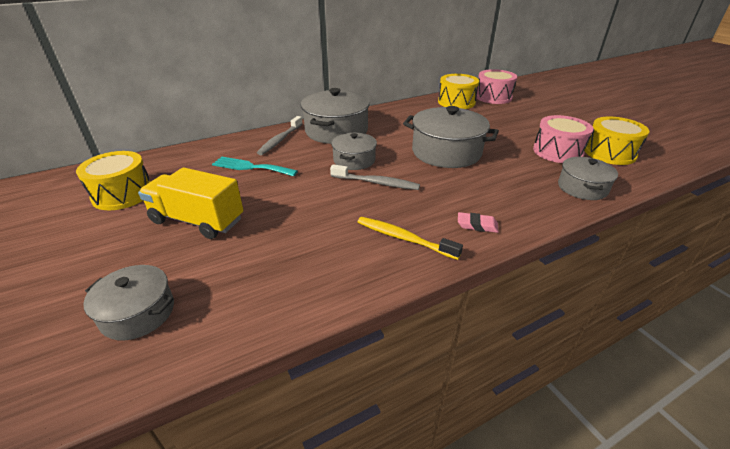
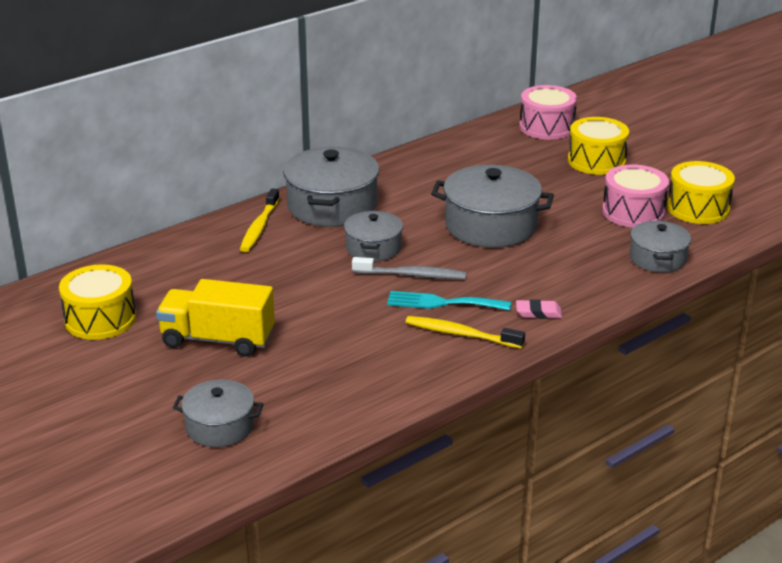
camera: 10 degrees left, 5 degrees down
turquoise fork [212,156,298,177] -> turquoise fork moved to [387,291,511,311]
grey toothbrush [257,116,303,155] -> yellow toothbrush [240,188,280,252]
yellow drum [438,74,479,109] -> yellow drum moved to [568,117,629,175]

